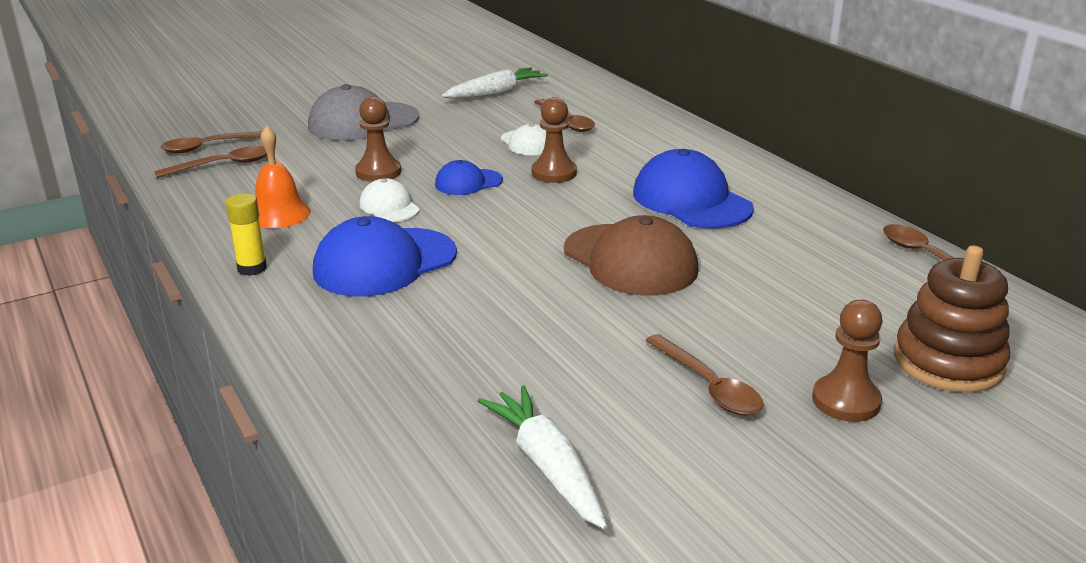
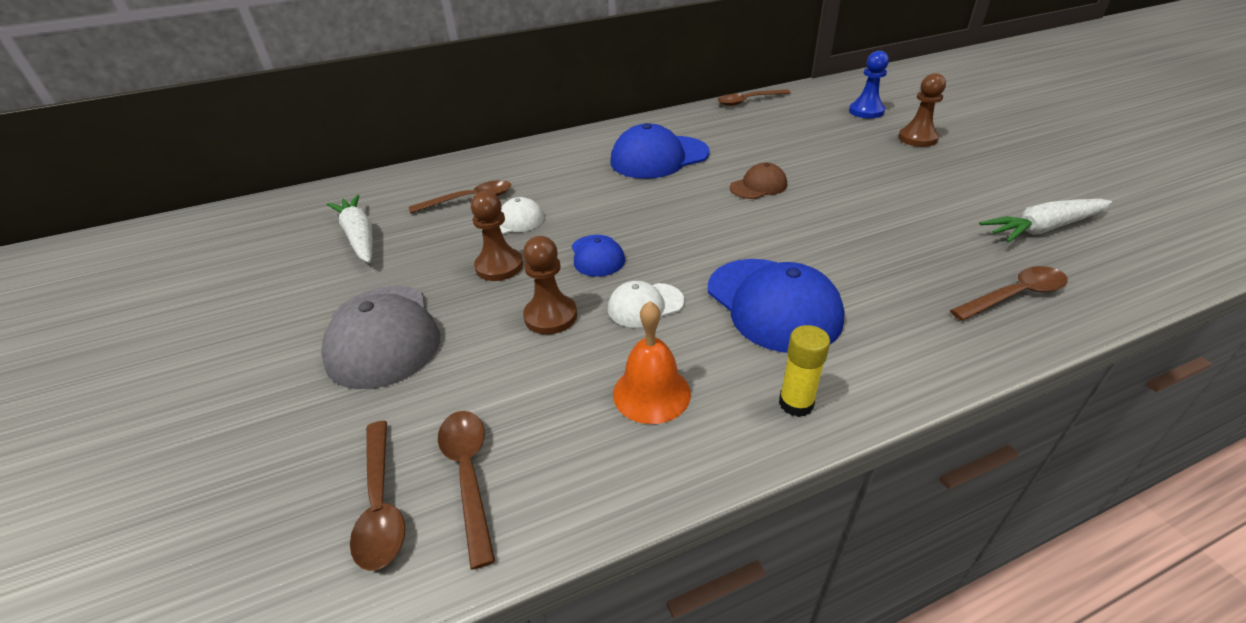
camera: 80 degrees left, 10 degrees up
brown pawn [532,97,577,183] -> brown pawn moved to [471,191,523,281]
brown cap [564,215,699,296] -> brown cap [730,163,787,199], size x0.54
brown spoon [645,334,763,416] -> brown spoon moved to [950,266,1068,321]
brown stacking toy [894,246,1010,393] -> blue pawn [849,51,889,118]

